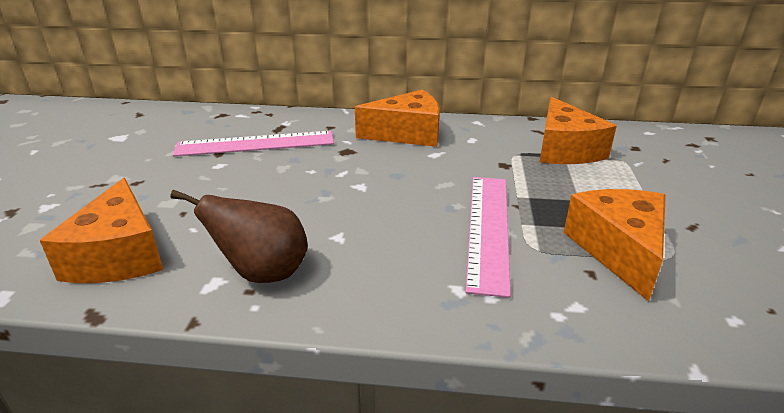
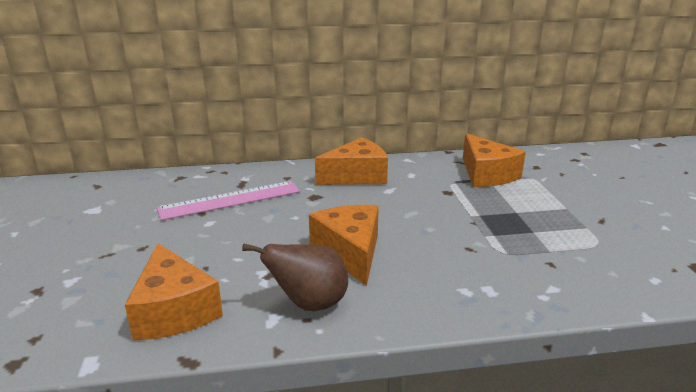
camera: 15 degrees left, 5 degrees down
pink ruler [465,177,511,298] -> none
orange cheese [564,189,666,301] -> orange cheese moved to [309,205,379,286]

